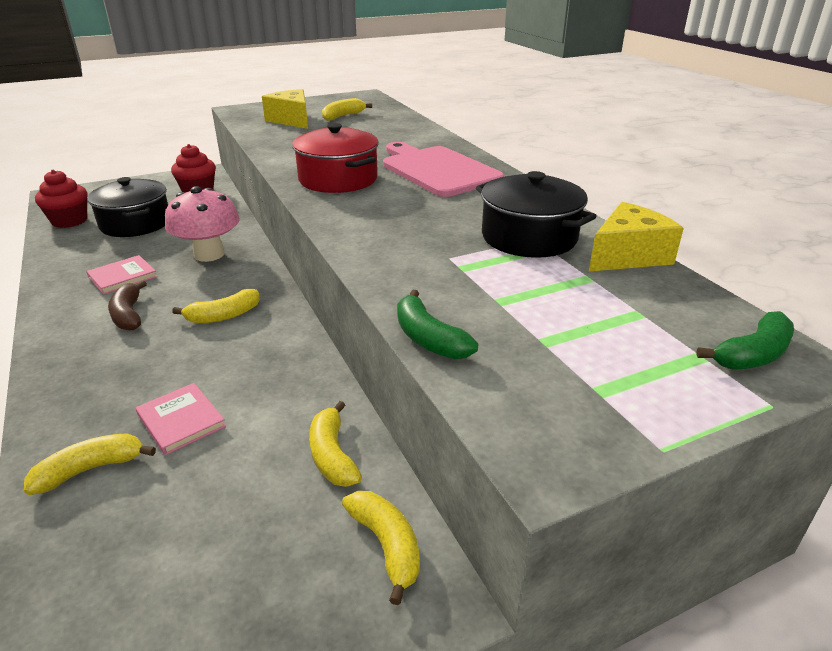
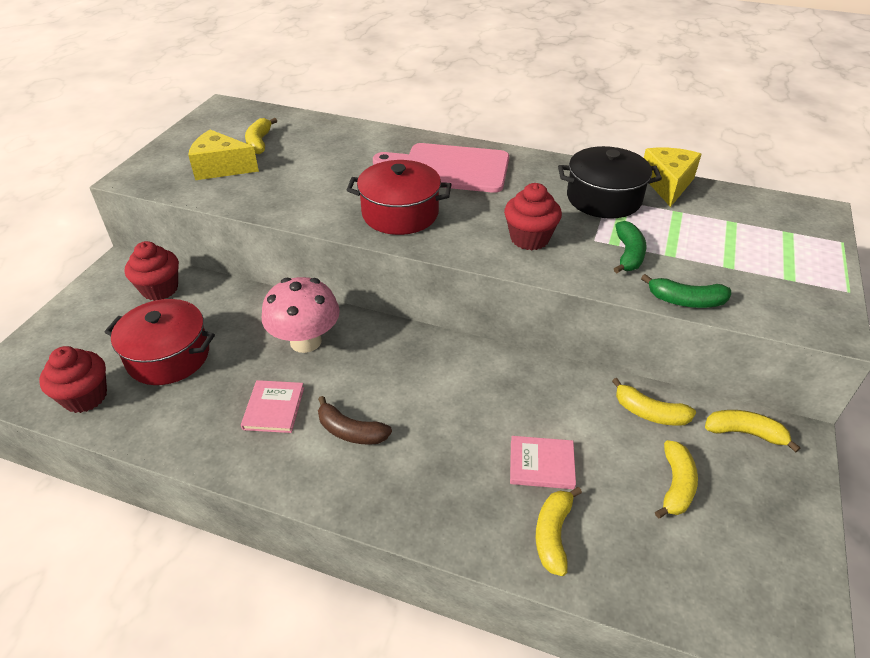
camera: 45 degrees left, 10 degrees up
black pot [88,177,168,237] -> red pot [105,299,215,385]
yellow banana [172,289,260,323] -> yellow banana moved to [655,440,698,518]
green banana [696,311,794,369] -> green banana moved to [614,221,647,273]
none -> red cupcake [504,183,562,250]

